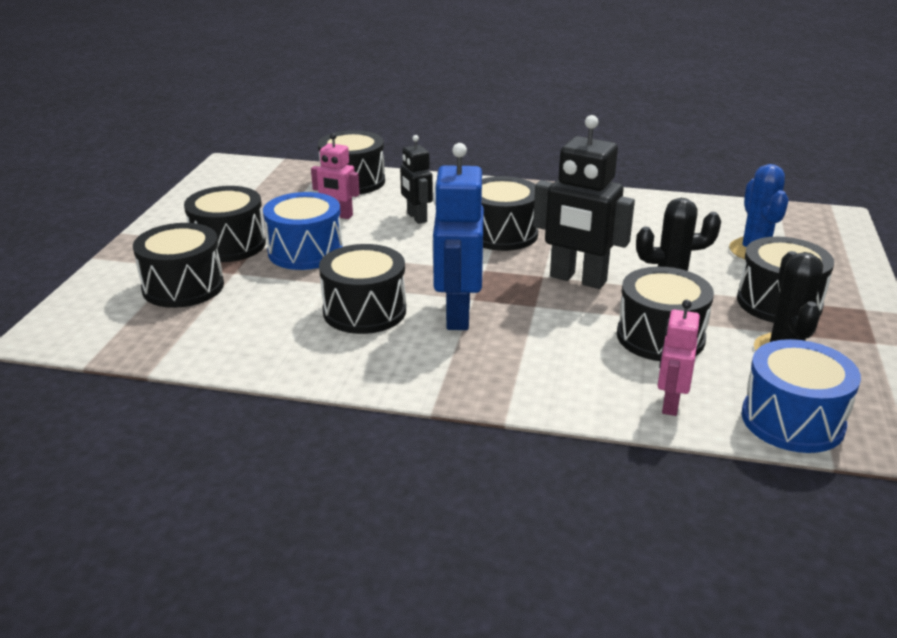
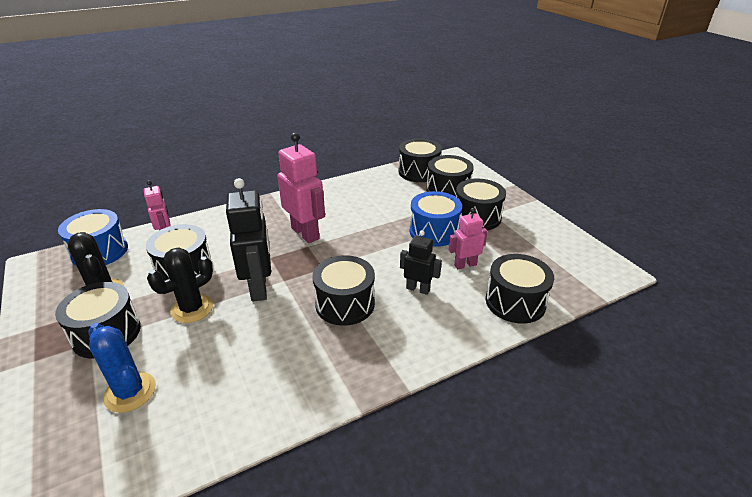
camera: 140 degrees right, 5 degrees up
black drum [319,244,406,334] -> black drum moved to [398,138,442,182]
blue robot [432,143,484,330] -> pink robot [277,133,325,243]
black robot [533,115,635,289] -> black robot turned 90 degrees clockwise [226,178,271,302]

